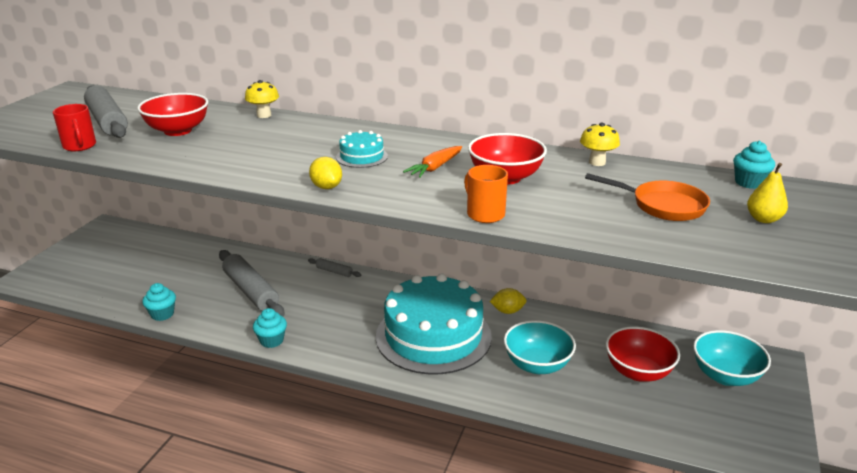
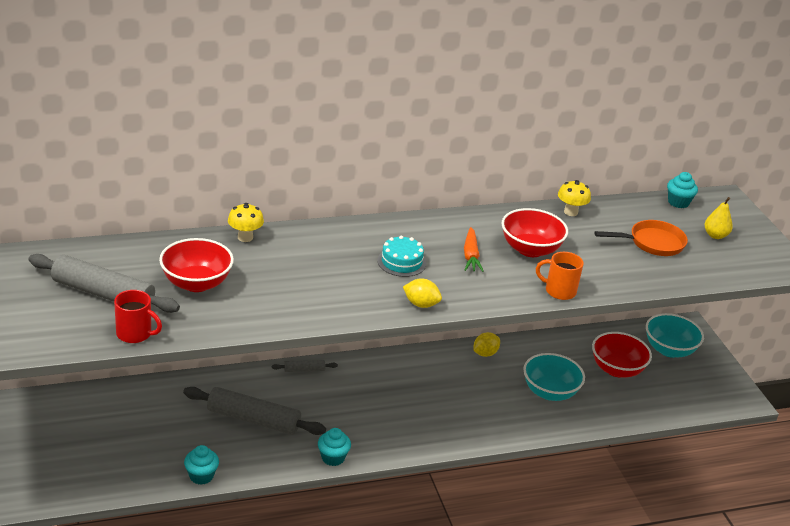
camera: 40 degrees left, 5 degrees up
turquoise cake [376,273,492,374] -> none

